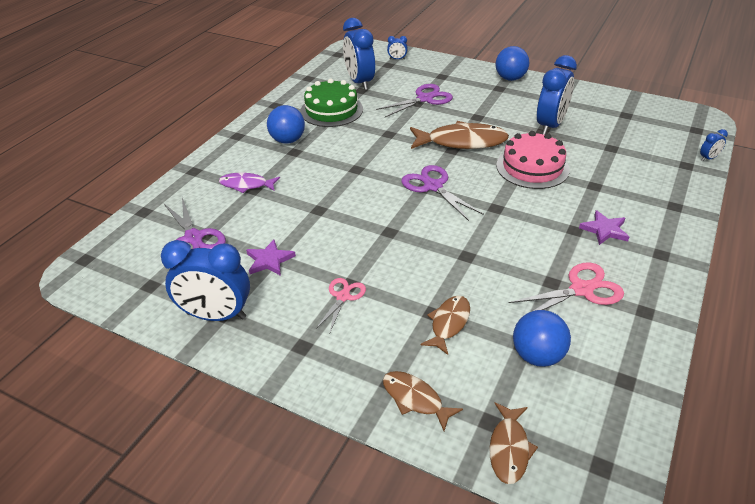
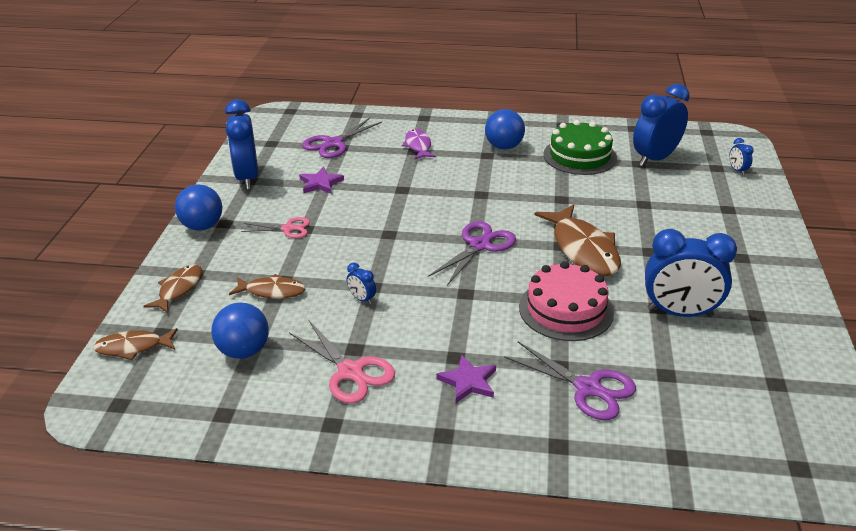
camera: 70 degrees right, 5 degrees down
purple scissors [376,84,453,117] -> purple scissors moved to [504,342,636,420]
blue ball [495,46,529,81] -> blue ball moved to [175,185,222,231]
blue clock [700,129,728,161] -> blue clock moved to [347,263,376,304]

